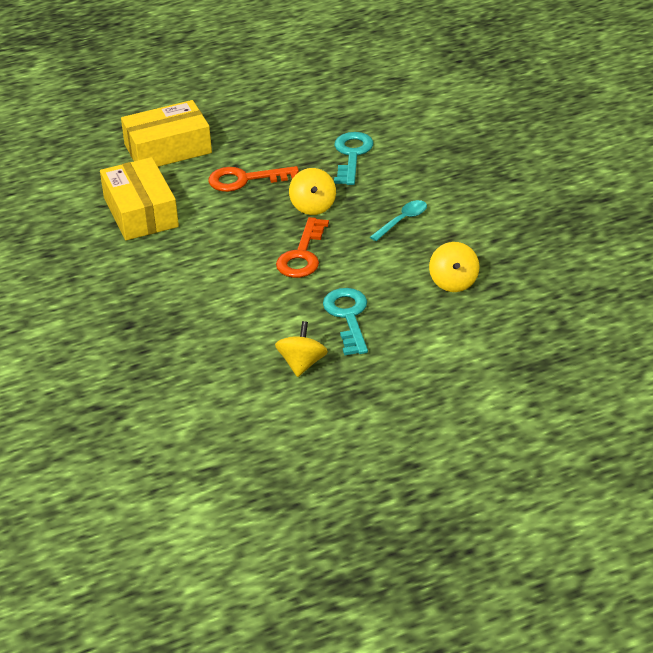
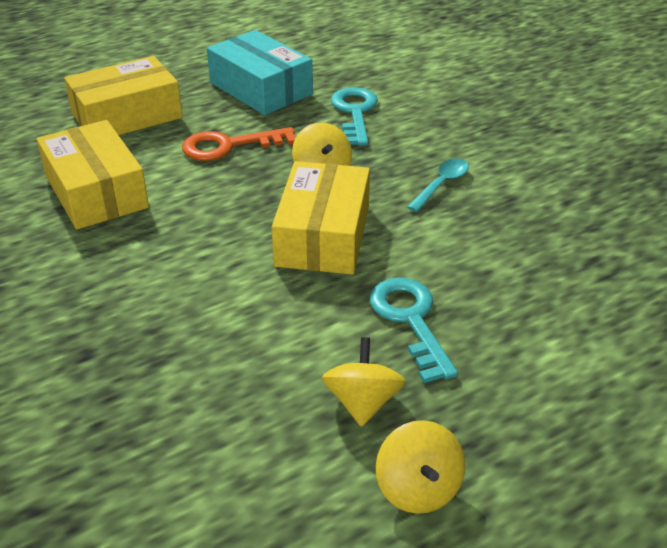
camera: 10 degrees left, 0 degrees up
orange key [276,217,329,278] -> yellow box [272,161,370,275]
yellow spinning top [429,242,479,292] -> yellow spinning top moved to [376,420,465,514]
none -> turquoise box [207,30,313,115]

